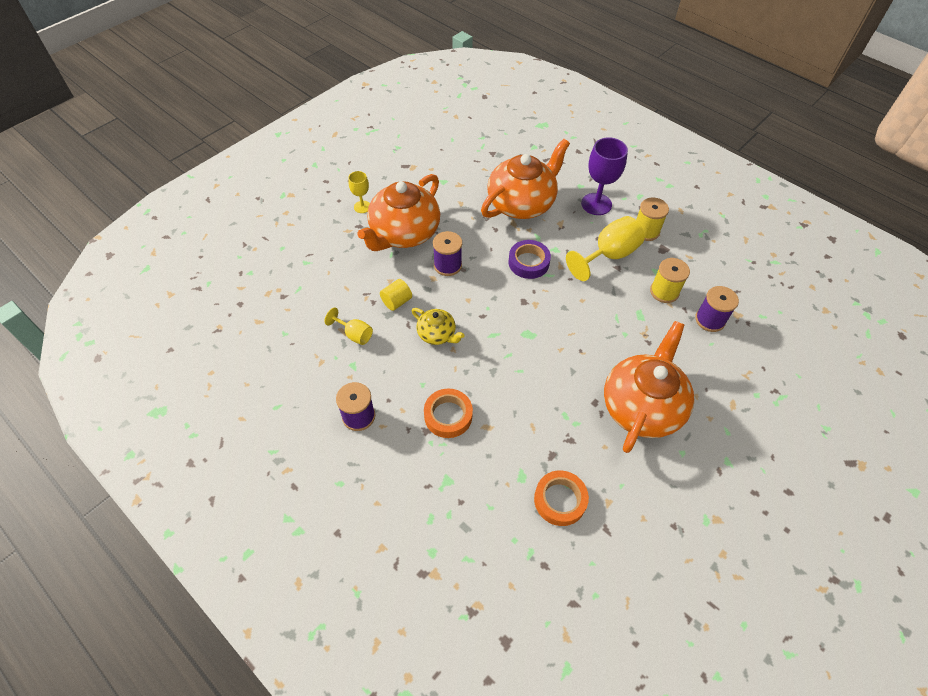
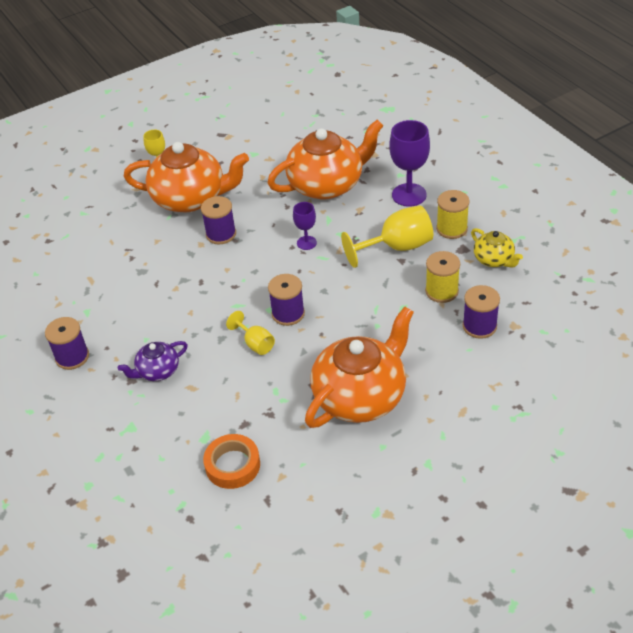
camera: 20 degrees right, 10 degrees down
yellow goblet [325,307,373,345] -> yellow goblet moved to [226,311,275,355]
orange teapot [358,174,440,251] -> orange teapot turned 135 degrees counterclockwise [124,142,249,213]
yellow cylinder [380,279,412,311] -> none
yellow teapot [412,308,465,345] -> yellow teapot moved to [471,228,523,268]
orange tape [424,389,473,438] -> purple teapot [118,341,188,381]
purple tape [508,240,551,279] -> purple goblet [293,202,317,250]
none -> purple spool [268,274,305,326]

